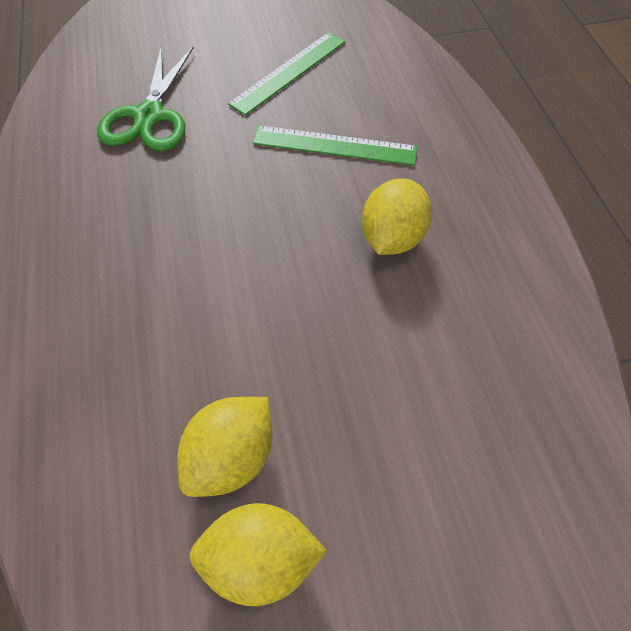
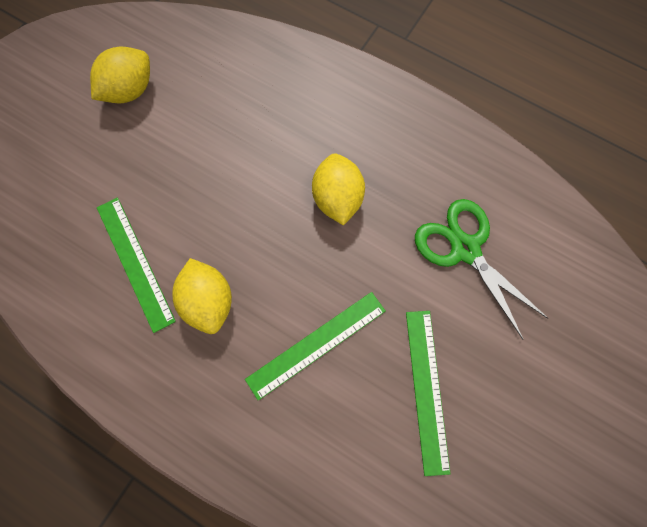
camera: 135 degrees right, 15 degrees up
yellow lemon [177,397,272,497] -> yellow lemon moved to [312,154,365,226]
none -> green ruler [97,198,176,333]

